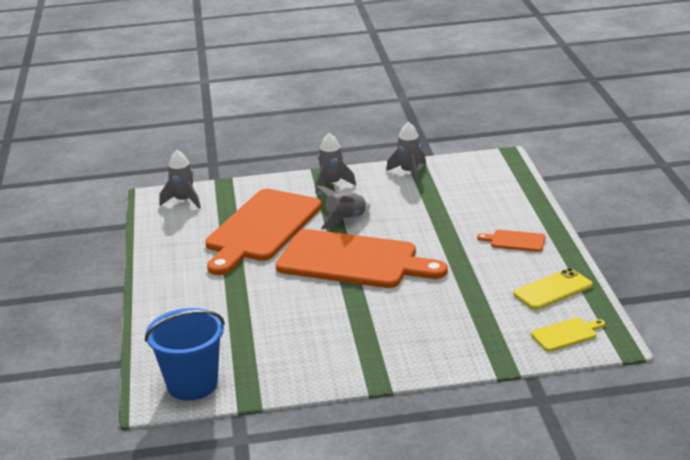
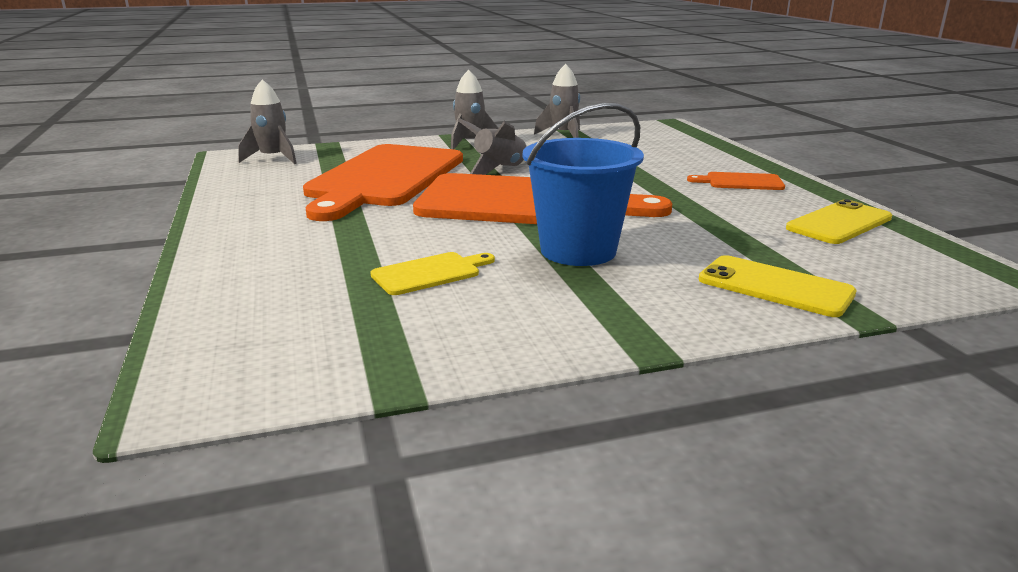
camera: 10 degrees left, 5 degrees down
blue bucket [145,308,225,401] -> blue bucket moved to [523,103,644,266]
yellow cutting board [531,318,605,351] -> yellow cutting board moved to [370,252,495,295]
none -> yellow phone [699,255,856,317]

